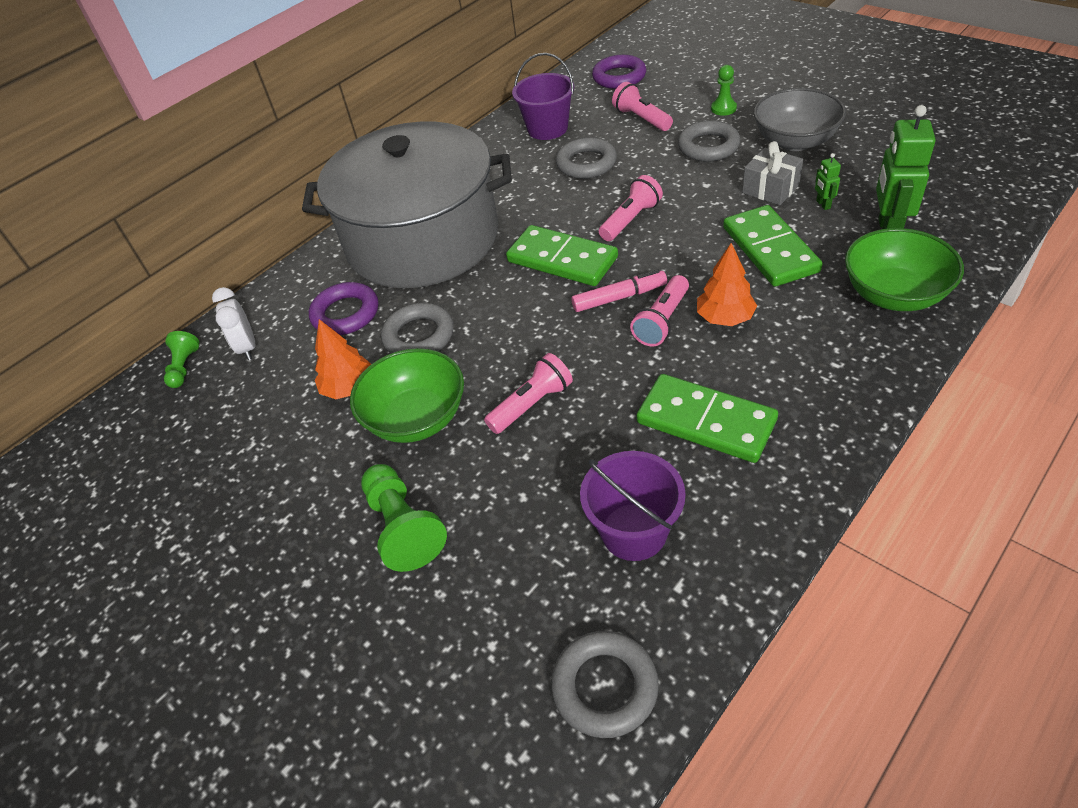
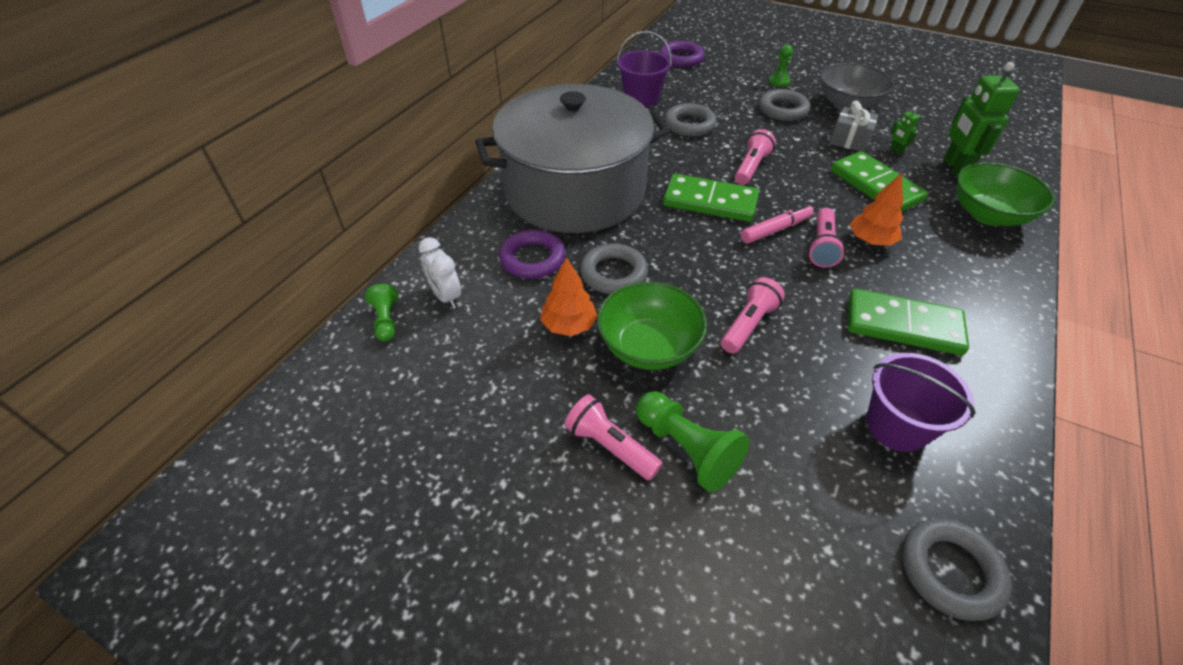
camera: 20 degrees left, 0 degrees up
pink flashlight [612,82,673,131] -> pink flashlight moved to [564,394,663,481]

